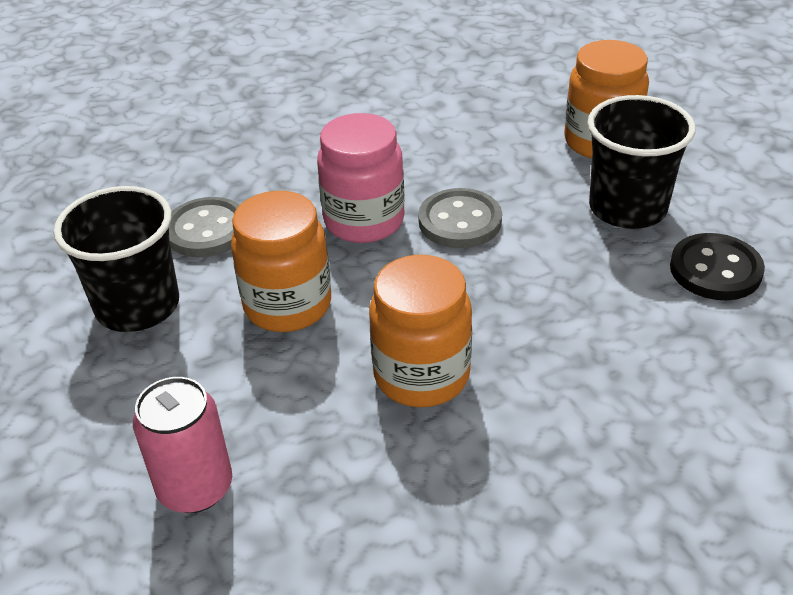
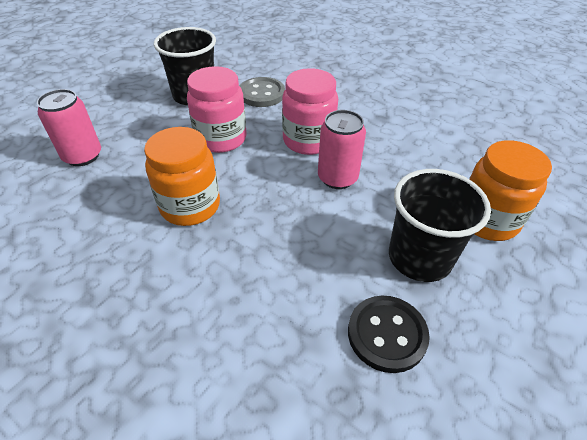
camera: 60 degrees right, 5 degrees up
orange jar [231,191,331,332] -> pink jar [187,66,246,153]
grey button [418,188,502,248] -> pink can [318,110,366,189]

